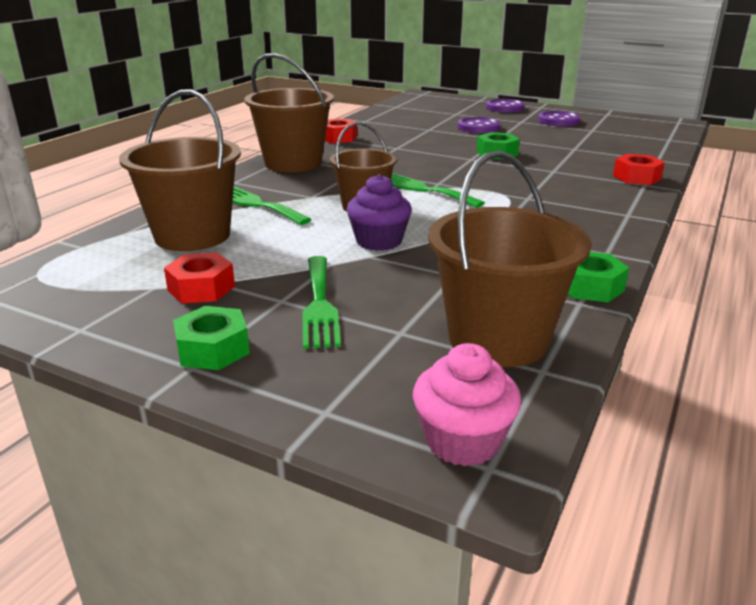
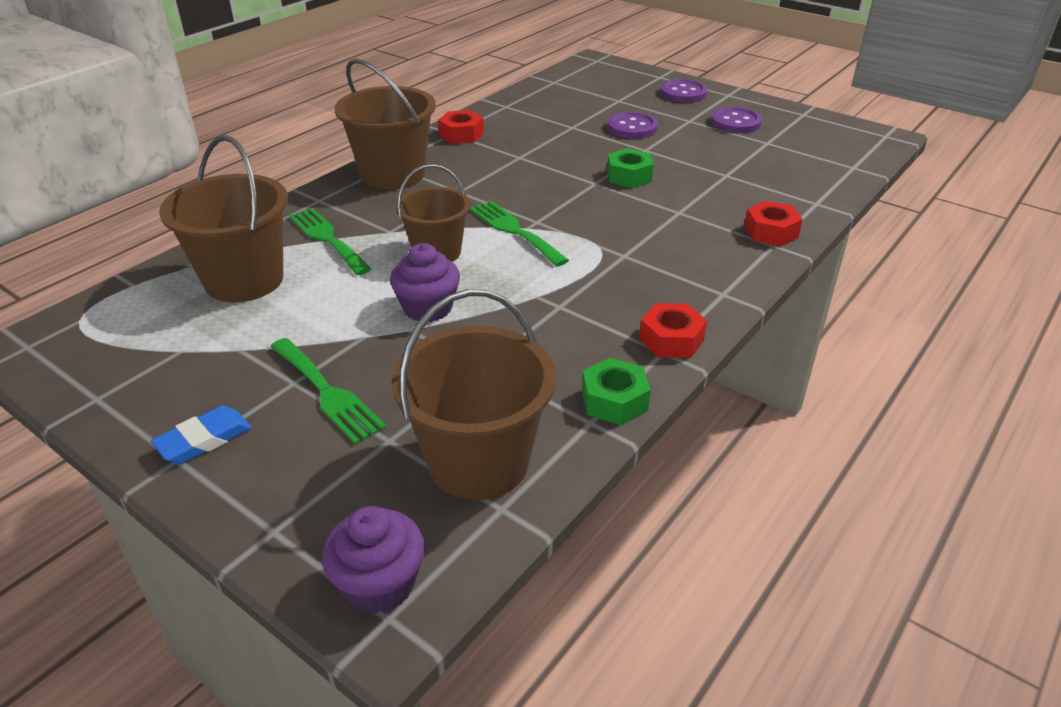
camera: 10 degrees right, 10 degrees up
red nut [164,252,235,303] -> red nut moved to [639,303,707,358]
green nut [173,306,250,370] -> blue eraser [151,406,252,464]
green fork [302,256,341,349] -> green fork turned 45 degrees counterclockwise [270,338,387,444]
pink cupcake [413,343,521,466] -> purple cupcake [322,506,425,614]

